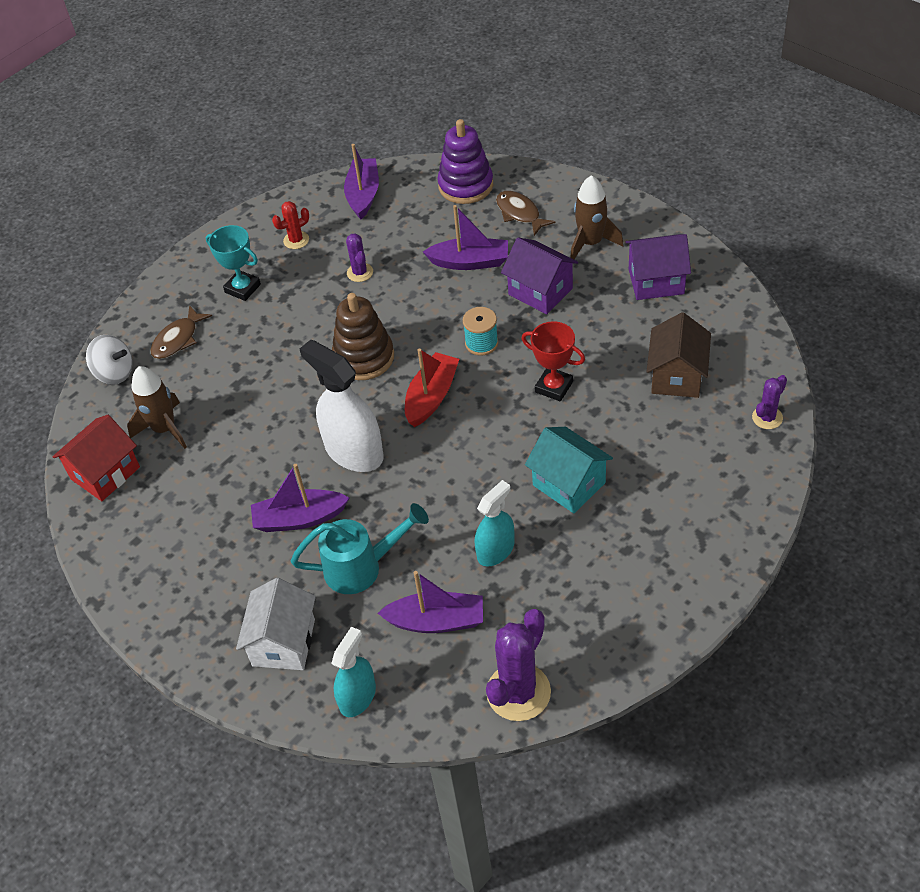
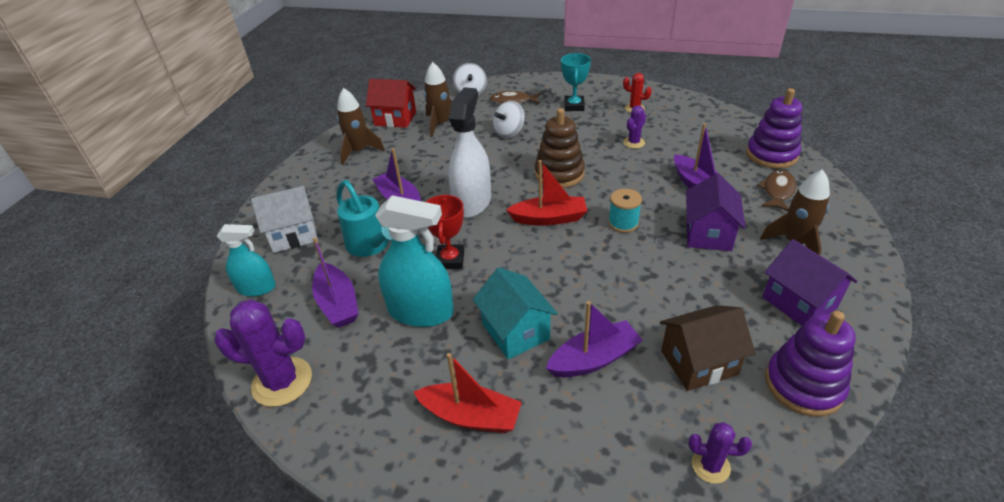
camera: 60 degrees right, 10 degrees down
purple boat [344,144,379,219] -> purple boat moved to [546,301,643,378]
turquoise spray bottle [474,480,515,567] -> turquoise spray bottle [375,195,454,327], size x1.63
red trophy [521,321,585,401] -> red trophy moved to [426,194,464,269]
turquoise house [525,427,613,513] -> turquoise house turned 45 degrees counterclockwise [473,267,558,359]
none -> brown rocket [337,88,385,165]
none -> red boat [414,353,522,433]
none -> white spinning top [493,101,525,138]
none -> purple stacking toy [765,311,856,417]

